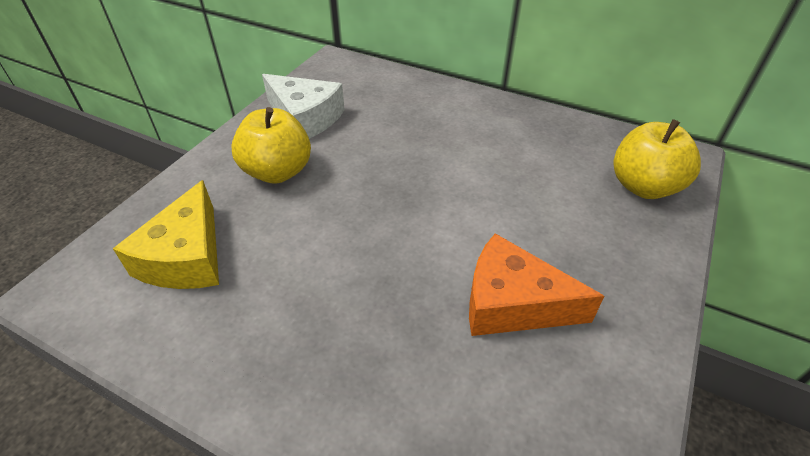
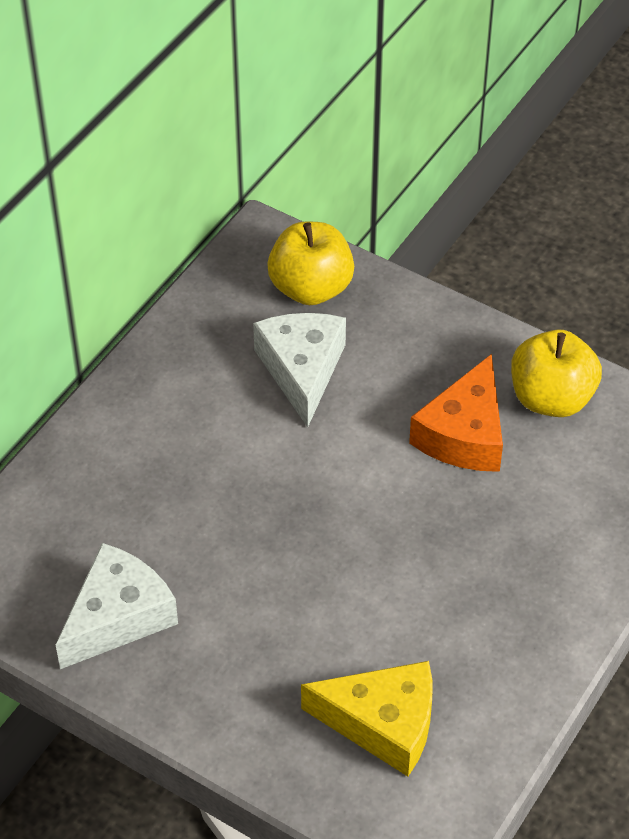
camera: 85 degrees left, 5 degrees up
yellow apple [231,107,311,184] -> yellow apple moved to [511,329,602,417]
none -> white cheese [253,313,346,427]

